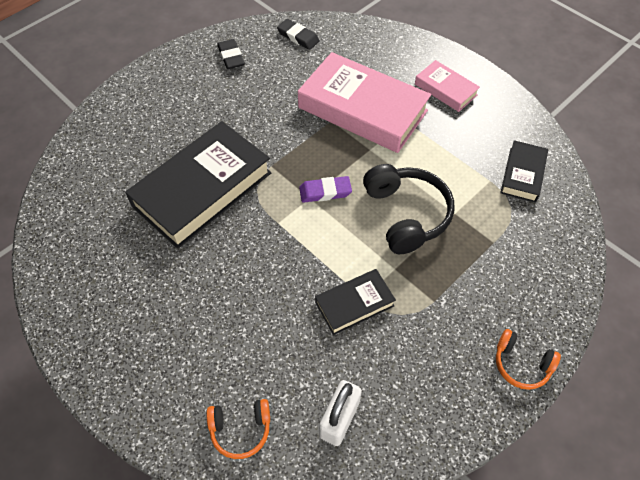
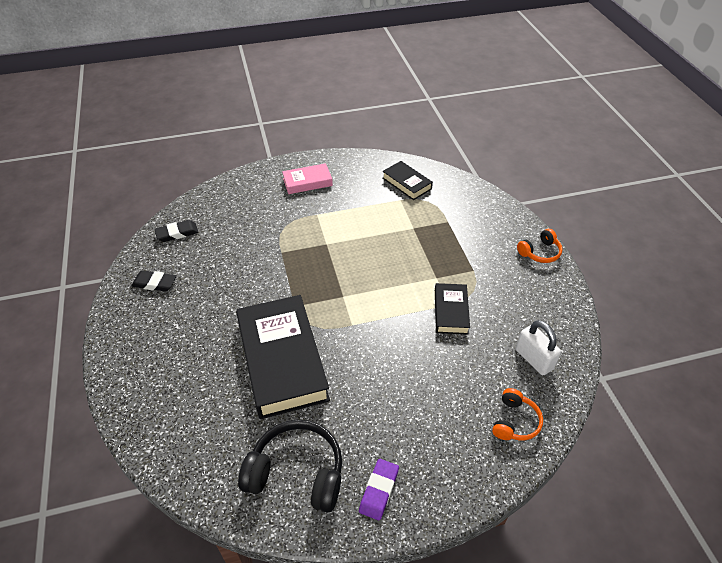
camera: 60 degrees left, 10 degrees down
pink book [298,52,431,153] -> none
purple eraser [299,176,352,203] -> purple eraser moved to [359,459,399,521]
black headphones [363,164,454,254] -> black headphones moved to [238,420,342,513]

